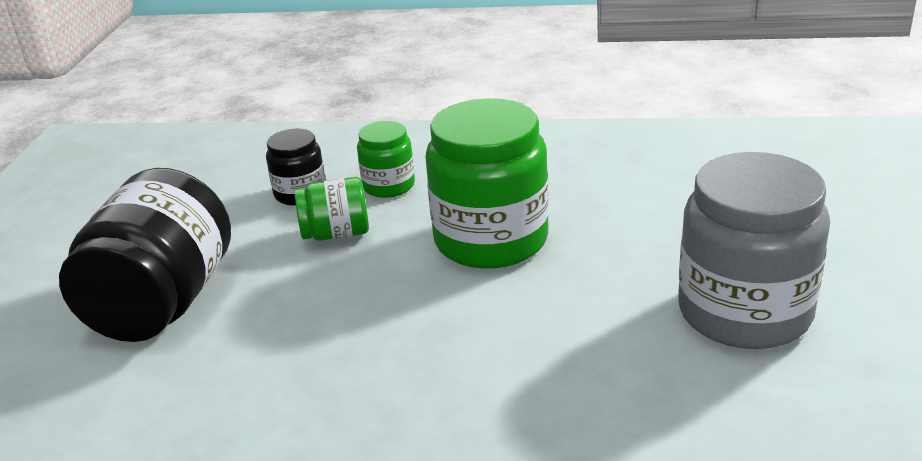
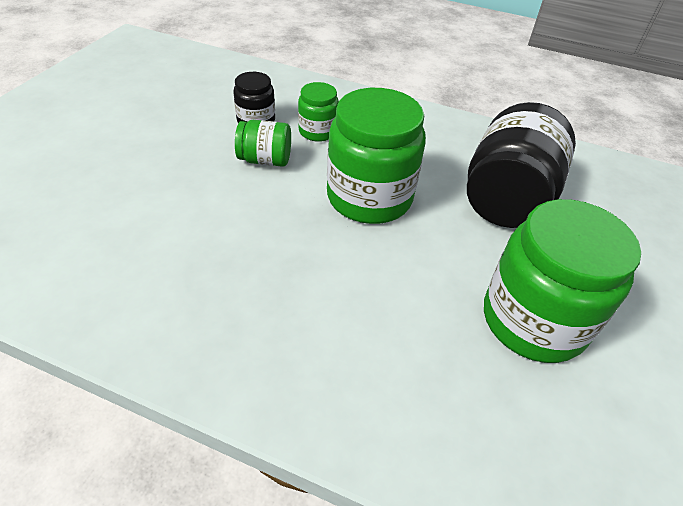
camera: 10 degrees right, 15 degrees up
black jar [59,168,231,342] -> black jar moved to [467,102,576,228]
grey jar [678,152,830,349] -> green jar [484,199,641,363]

